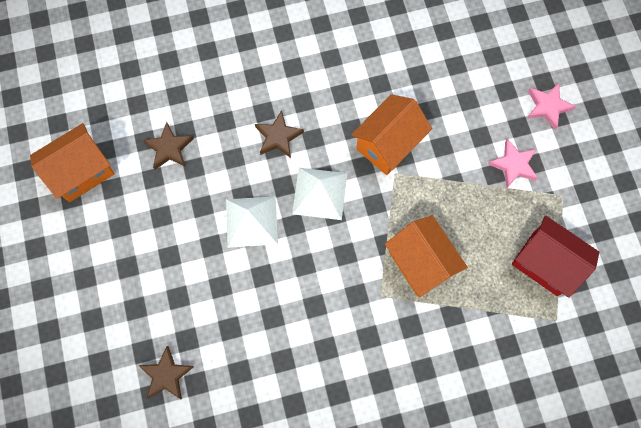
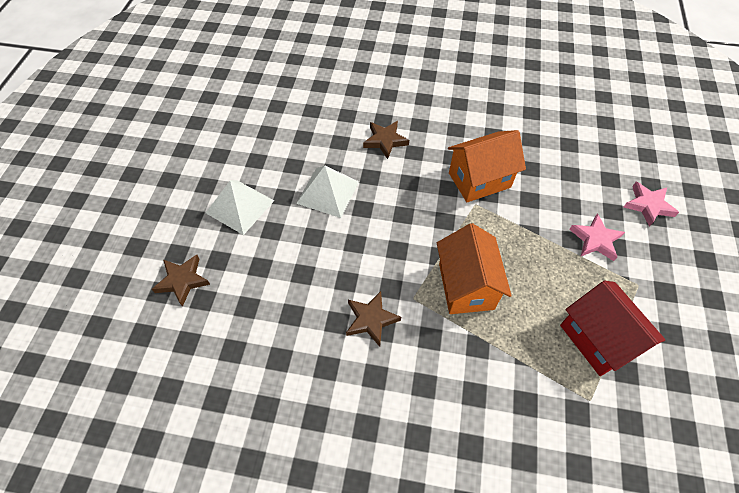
camera: 25 degrees right, 15 degrees down
orange house [30,123,115,202] -> none
brown star [143,122,194,169] -> brown star moved to [346,291,401,347]
white pyramid [292,168,347,220] -> white pyramid moved to [206,180,274,235]

